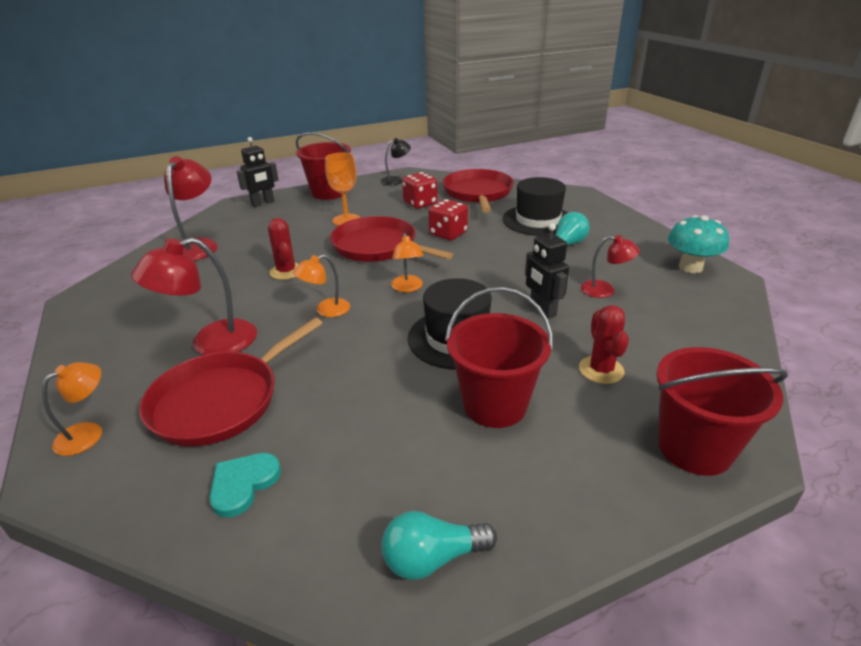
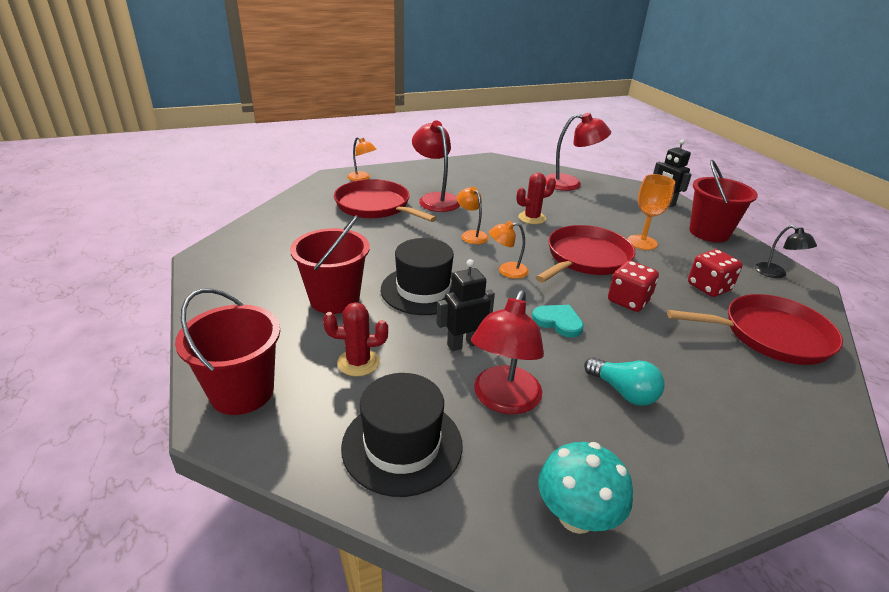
camera: 90 degrees right, 0 degrees up
turquoise heart [209,453,281,517] -> turquoise heart moved to [532,305,584,337]
turquoise light bulb [381,511,497,580] -> none
black hat [503,177,568,236] -> black hat moved to [341,373,463,497]
red lamp [581,235,640,298] -> red lamp [471,291,544,414], size x1.71

